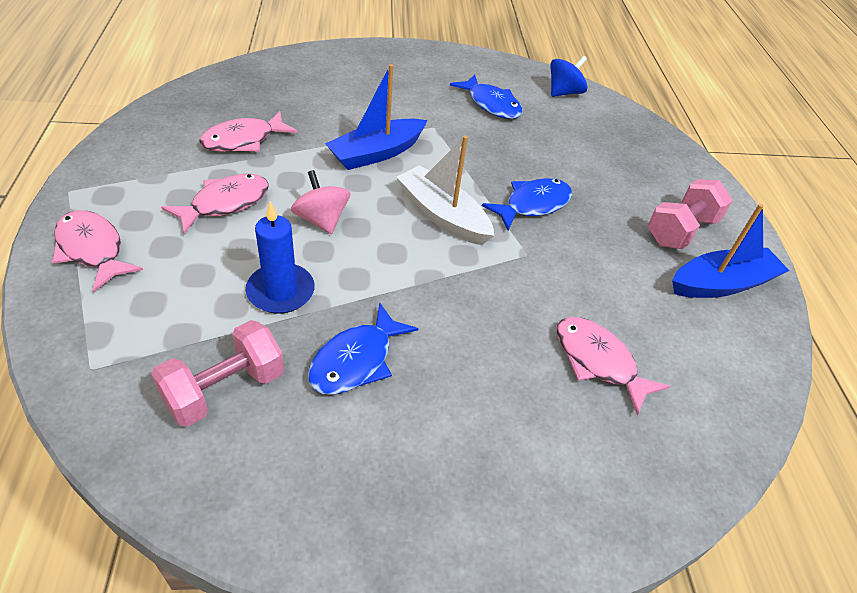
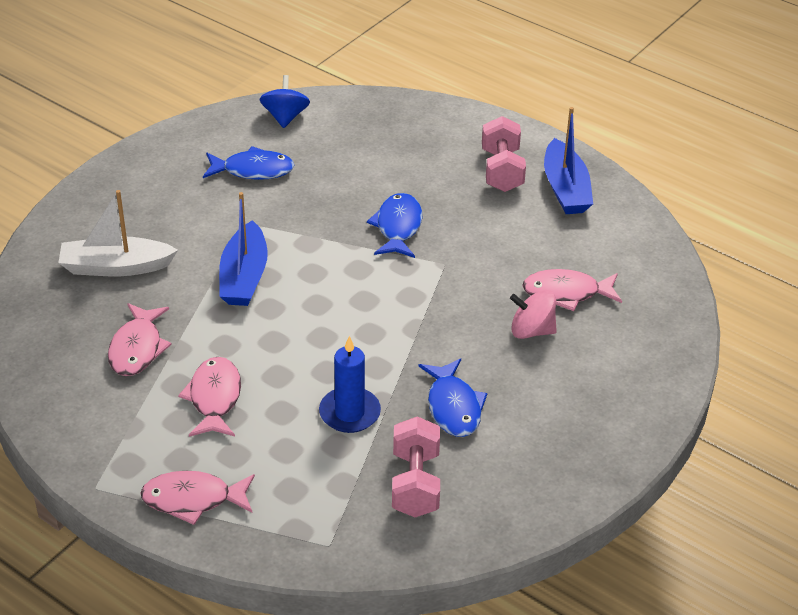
camera: 45 degrees left, 5 degrees down
pink spinning top [291,170,350,234] -> pink spinning top moved to [510,290,557,339]
white boat [396,135,495,245] -> white boat moved to [59,190,178,276]
blue boat [672,204,789,298] -> blue boat turned 150 degrees clockwise [544,107,593,214]

